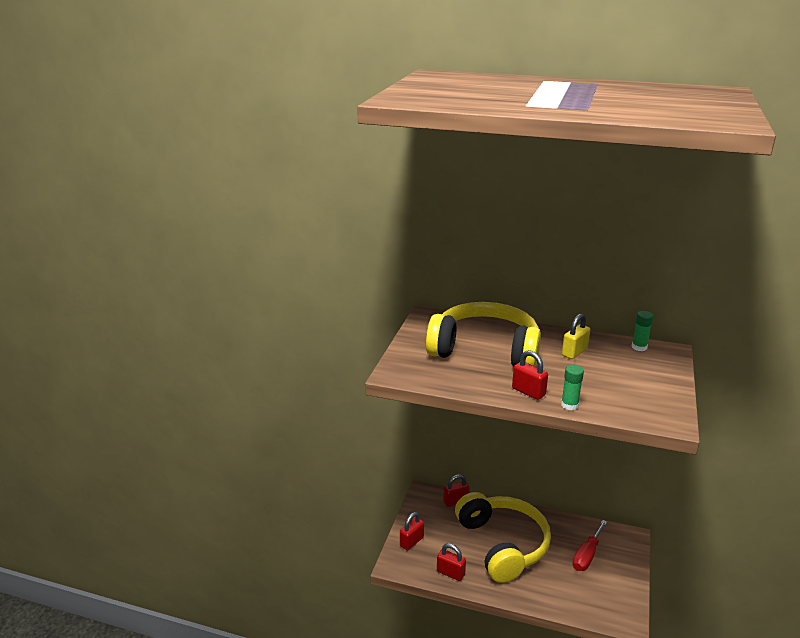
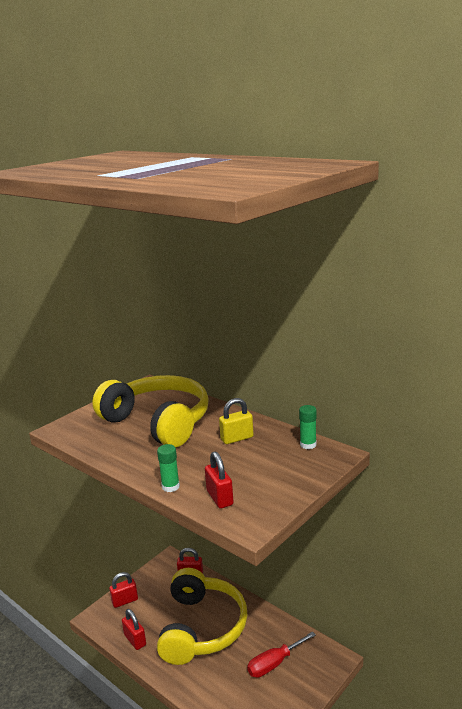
camera: 25 degrees right, 5 degrees down
red padlock [512,350,548,400] -> red padlock moved to [205,451,234,509]

